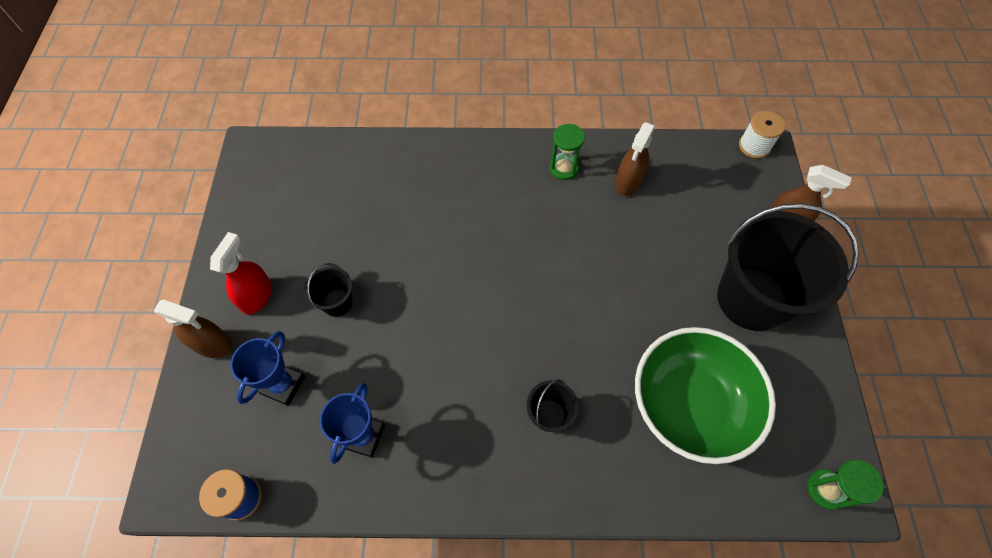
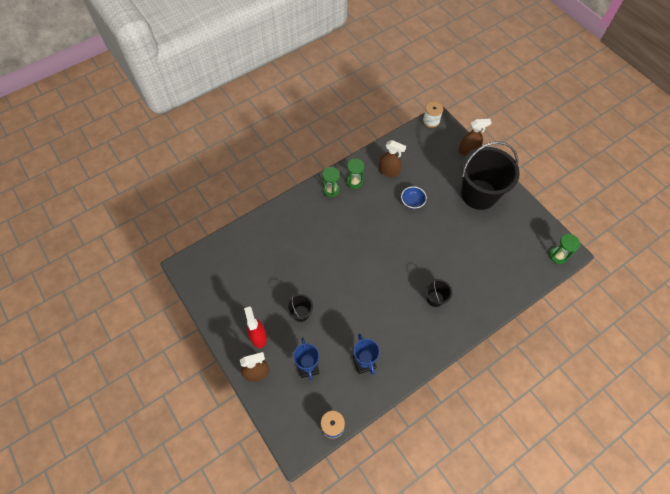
camera: 35 degrees left, 0 degrees up
brown spray bottle [615,122,655,196] -> brown spray bottle turned 60 degrees counterclockwise [379,140,406,177]
green bowl [635,327,776,464] -> none
none -> green hourglass [322,167,340,197]
none -> blue bowl [401,186,427,209]

